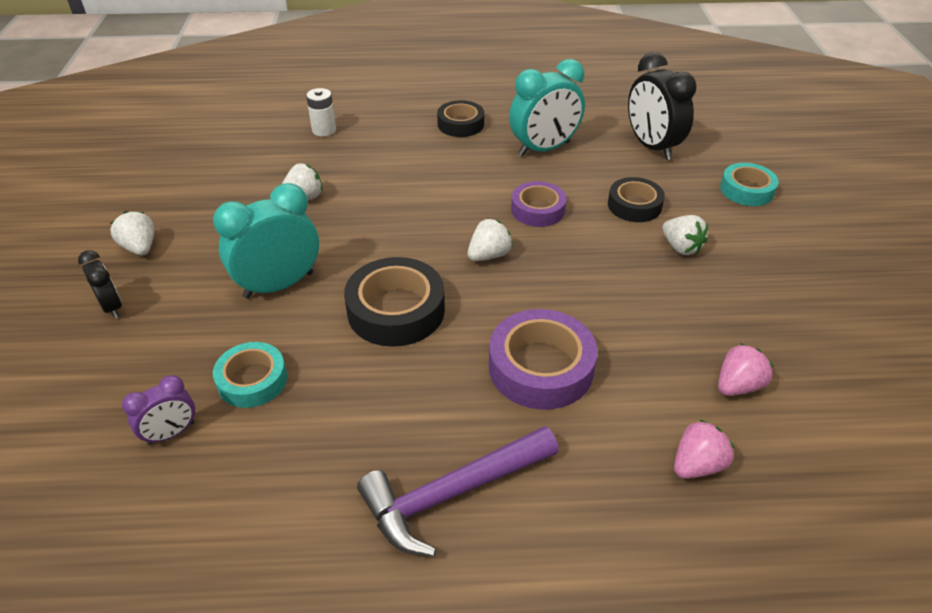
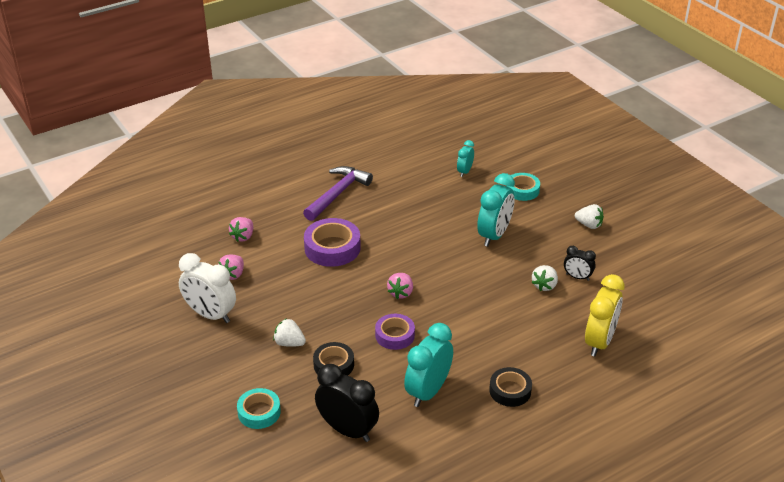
camera: 150 degrees right, 5 degrees down
black clock [78,250,122,318] -> black clock moved to [564,246,596,281]
purple clock [122,375,195,445] -> turquoise clock [457,140,474,177]
turquoise tape [213,342,287,408] -> turquoise tape moved to [506,173,540,201]
white battery [306,88,336,136] -> yellow clock [585,274,625,356]
black tape [344,257,445,347] -> none
white strawberry [468,218,513,261] -> pink strawberry [387,273,413,299]
none -> white clock [179,253,236,323]

